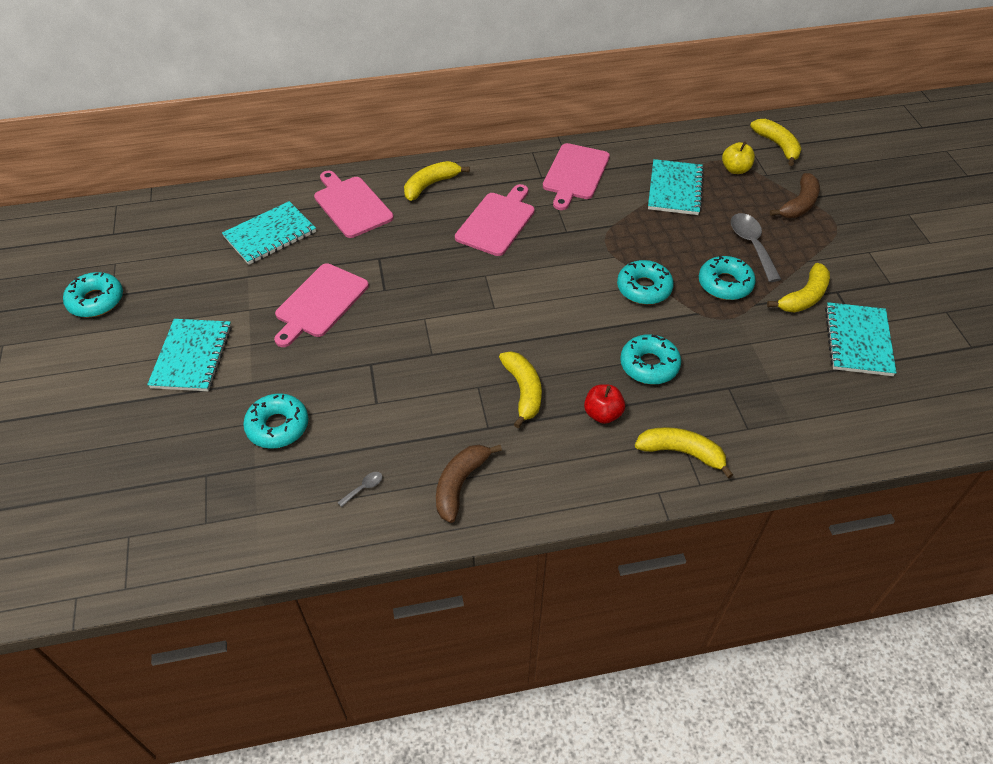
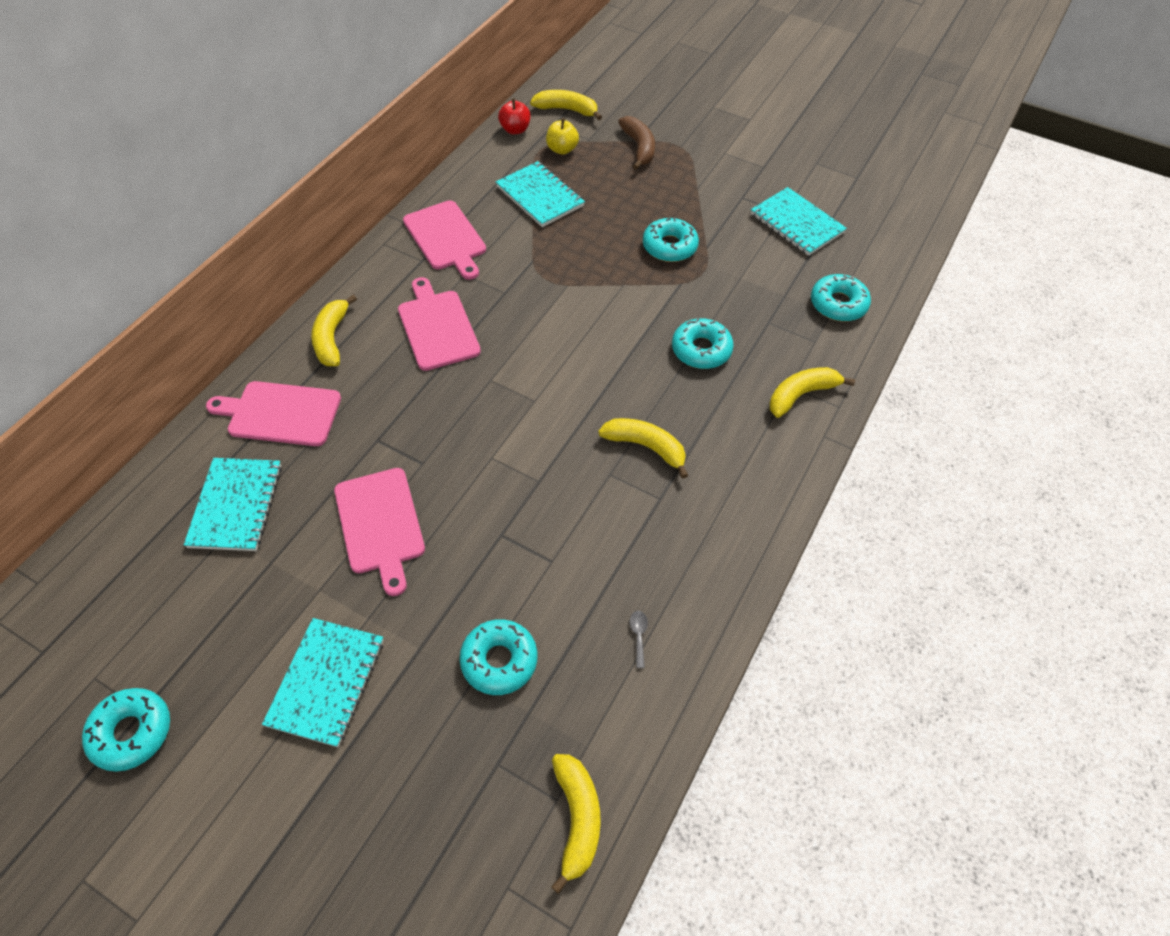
camera: 50 degrees left, 5 degrees up
turquoise notebook [147,319,232,391] -> turquoise notebook turned 60 degrees clockwise [262,618,384,747]
brown banana [436,445,502,523] -> none
red apple [584,384,625,424] -> red apple moved to [498,98,531,134]
turquoise donut [617,260,674,305] -> turquoise donut moved to [811,274,871,321]
grey spoon [731,213,781,282] -> none
yellow banana [767,263,830,313] -> yellow banana moved to [551,754,601,894]

